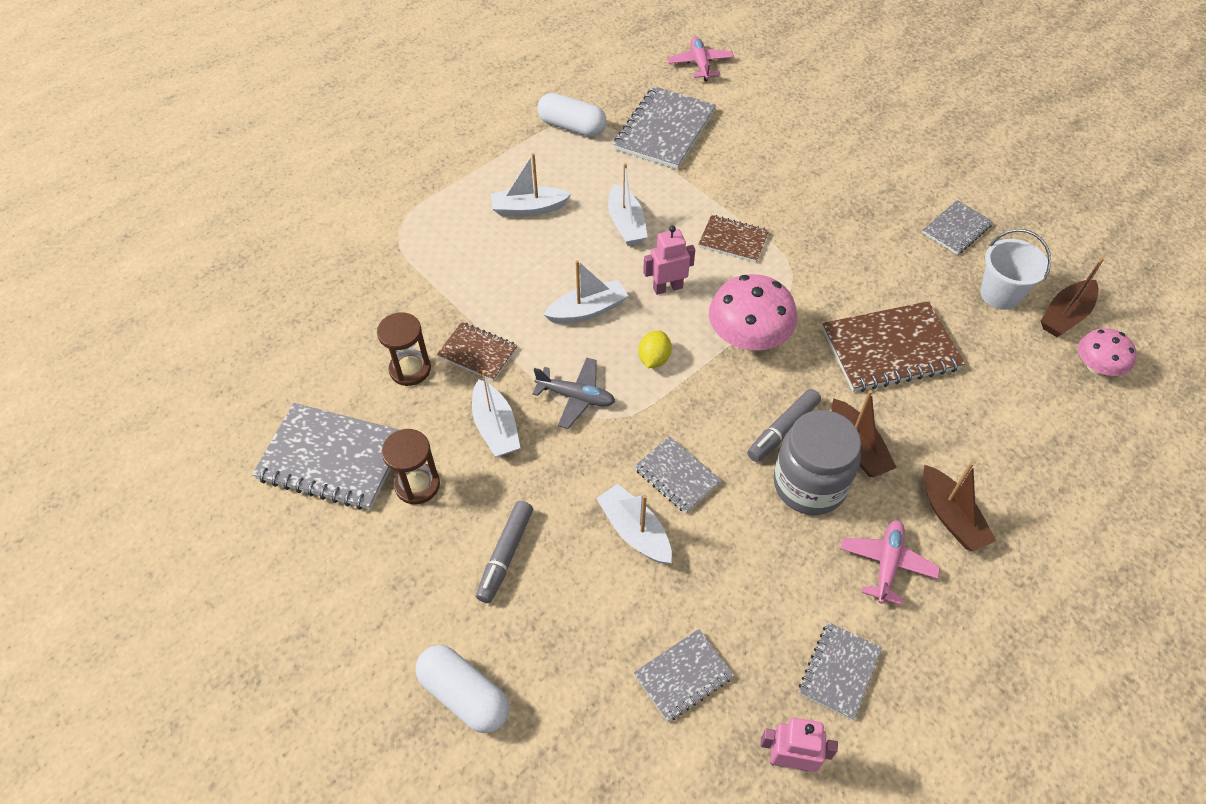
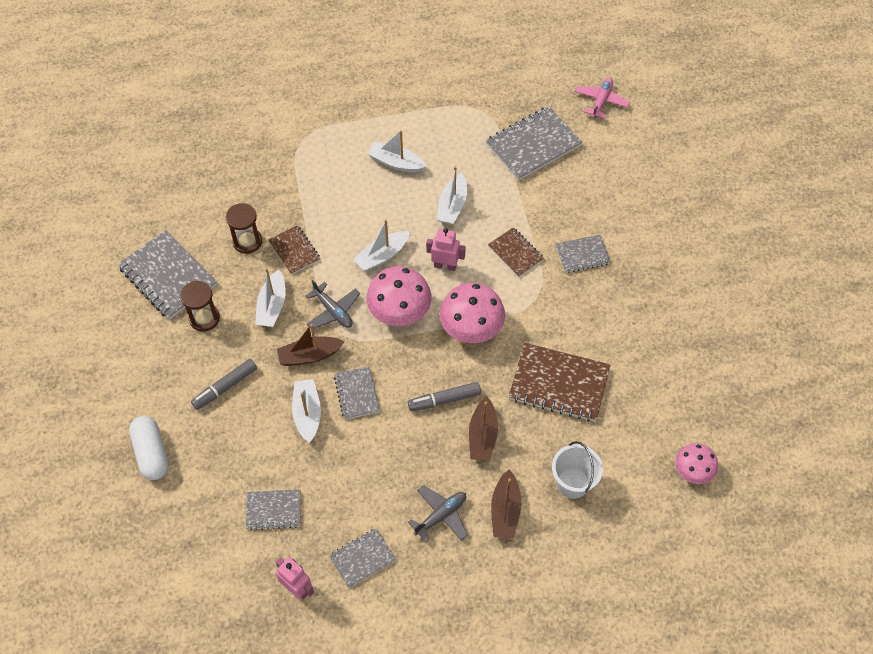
camera: 30 degrees right, 5 degrees up
white capsule [537,93,606,137] -> none
white boat [544,260,628,324] -> white boat turned 135 degrees clockwise [353,219,410,272]
yellow lemon [638,331,672,368] -> pink mushroom [366,266,432,326]
grey jar [774,410,861,515] -> none
pink plane [840,520,940,605] -> grey plane [408,485,468,543]
grey notebook [922,200,993,255] -> grey notebook moved to [555,235,611,273]
white bucket [980,229,1051,310] -> white bucket moved to [552,441,603,499]
brown boat [1041,257,1104,337] -> brown boat moved to [277,324,345,366]

